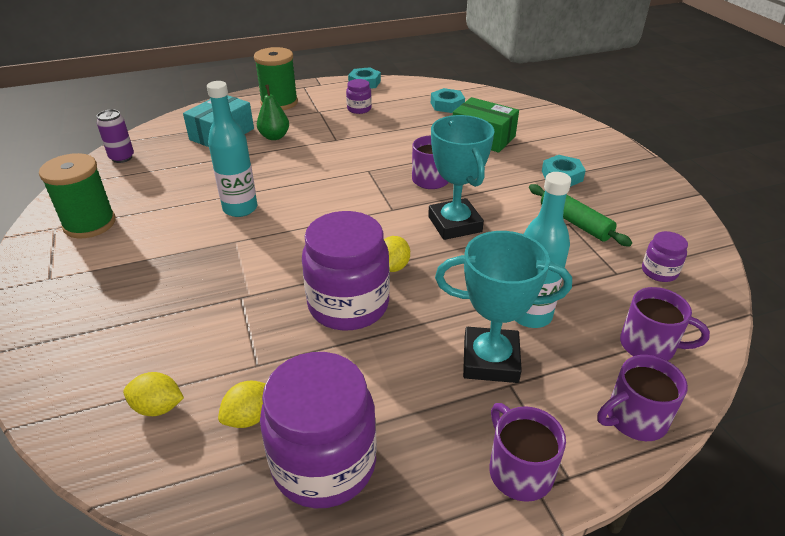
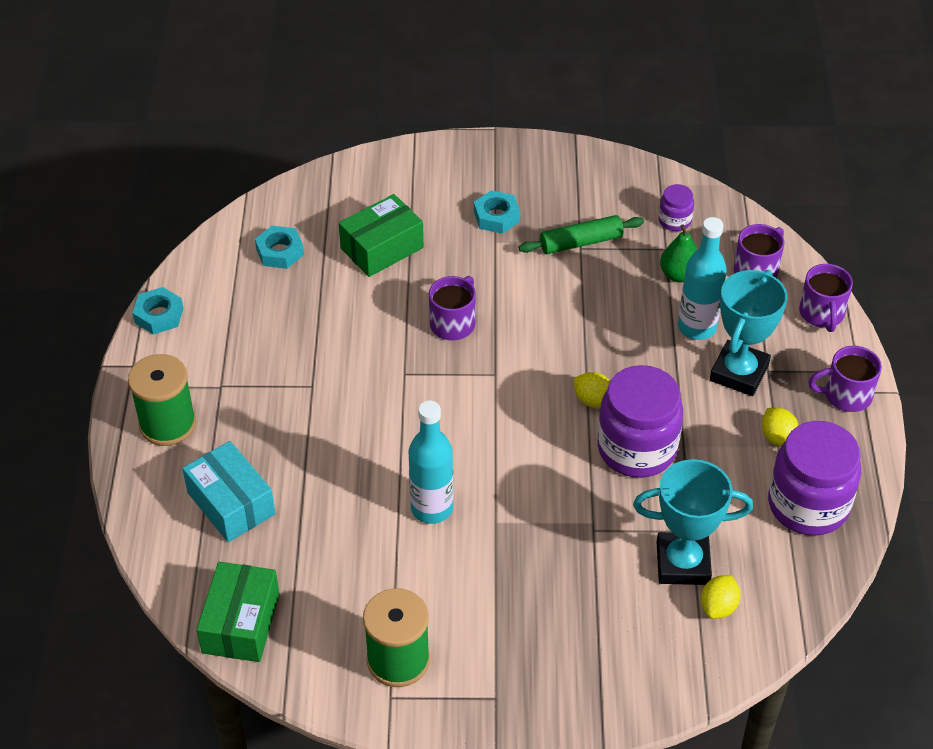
camera: 70 degrees left, 10 degrees up
purple can [97,109,134,163] -> green box [197,562,279,662]
yellow lemon [218,381,266,428] -> yellow lemon moved to [762,408,799,447]
green pear [257,84,289,140] -> green pear moved to [660,224,698,282]
purple jar [346,79,372,114] -> none
turquoise trophy [428,115,494,240] -> turquoise trophy moved to [633,459,753,585]

